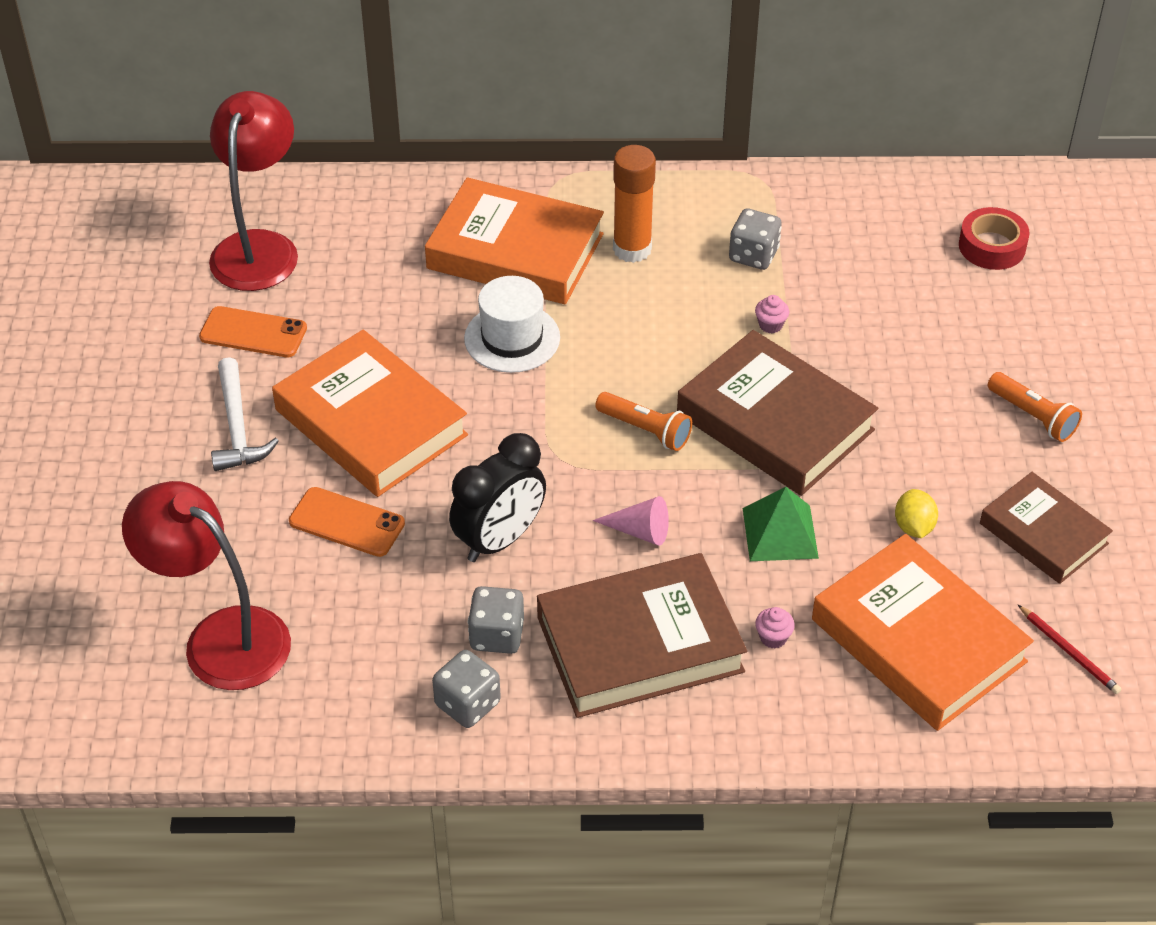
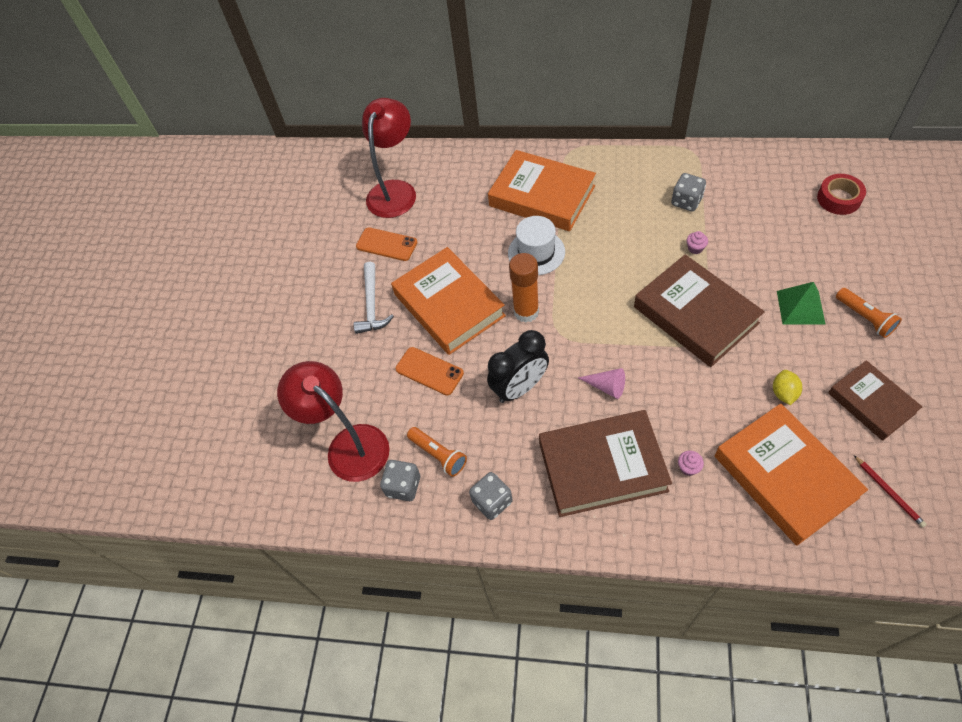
camera: 15 degrees right, 10 degrees up
grey dice [468,586,524,654] -> grey dice moved to [380,460,420,501]
orange flashlight [595,392,692,451] -> orange flashlight moved to [407,427,467,477]
orange glue stick [613,145,656,263] -> orange glue stick moved to [509,253,539,323]
green pyramid [743,487,819,561] -> green pyramid moved to [777,282,826,325]

